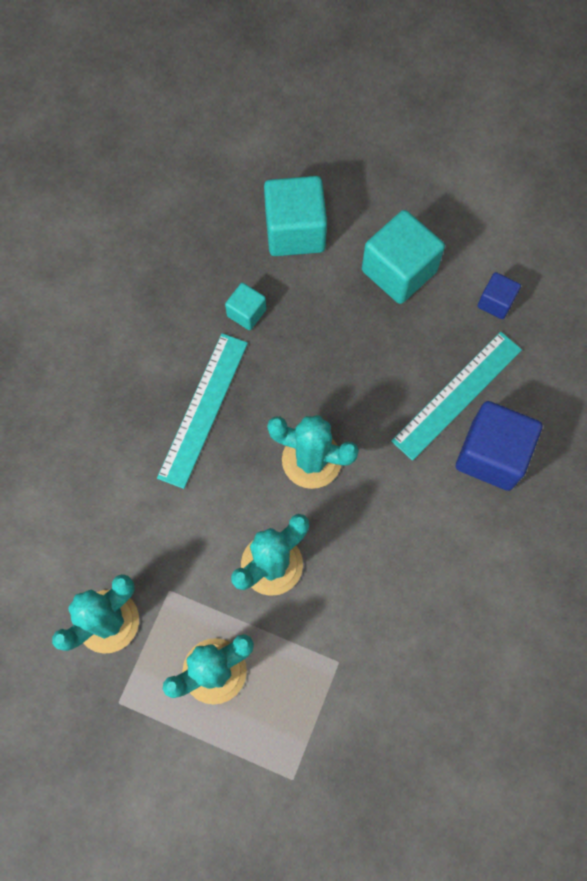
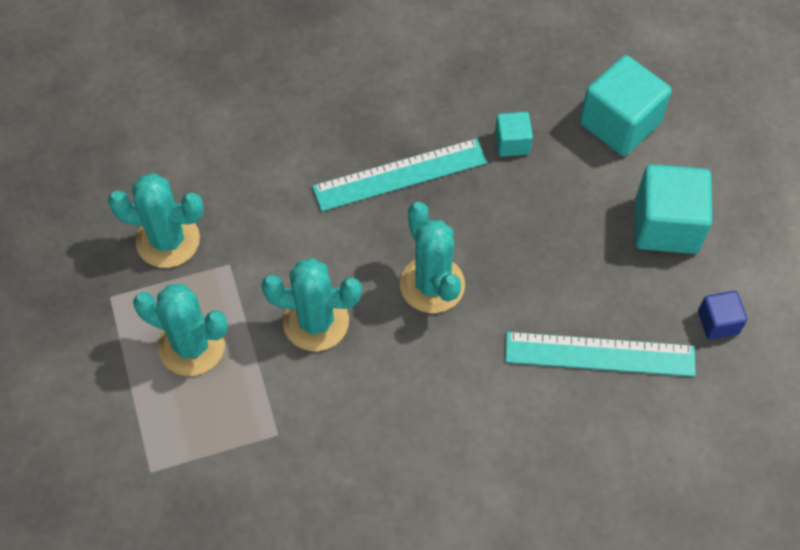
camera: 50 degrees right, 10 degrees down
blue cube [456,401,542,491] -> none

